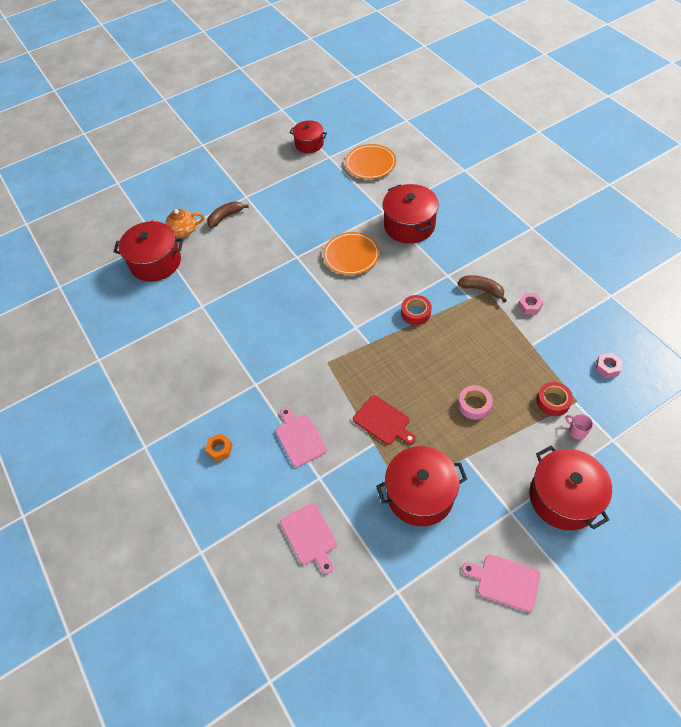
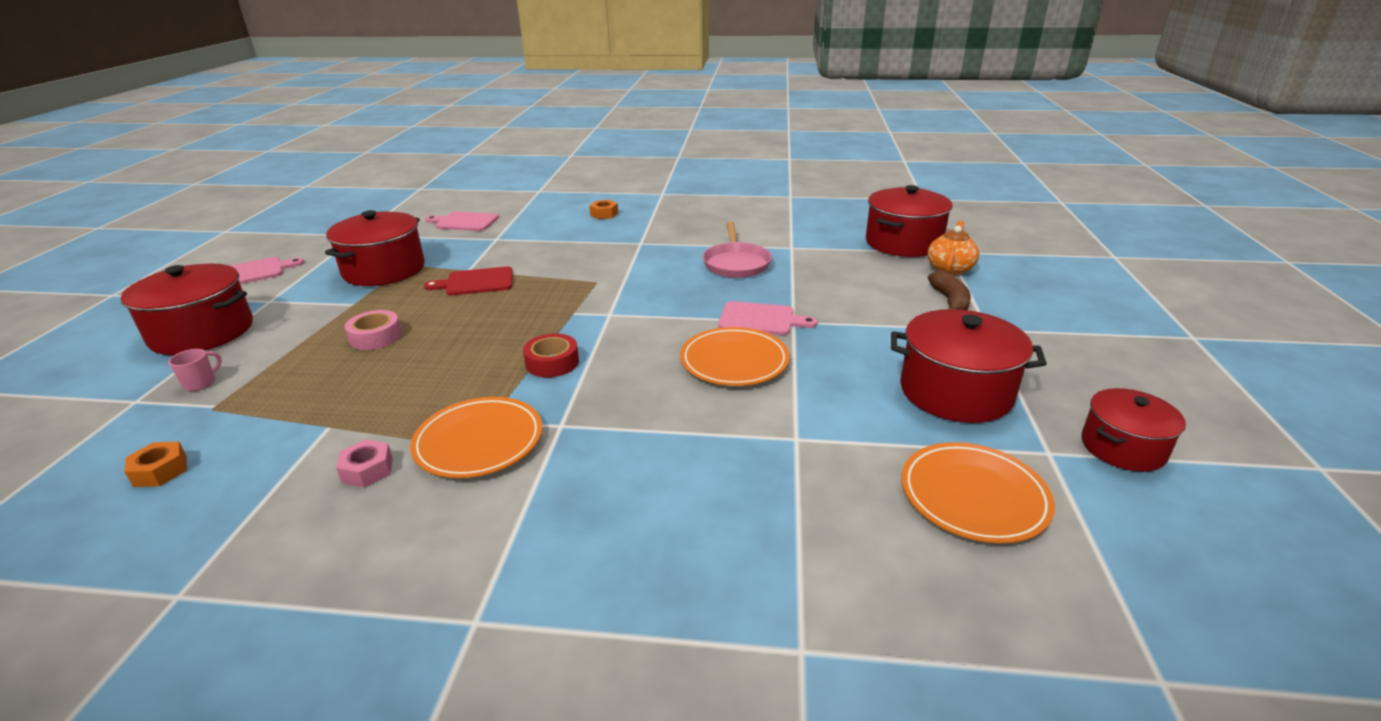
camera: 125 degrees right, 25 degrees down
pink cutting board [276,407,327,467] -> pink cutting board moved to [718,301,818,335]
red pot [382,184,439,243] -> red pot moved to [891,309,1047,423]
brown banana [458,275,507,303] -> orange plate [410,397,542,478]
red tape [536,382,573,416] -> none
pink mug [566,414,593,440] -> pink mug turned 60 degrees counterclockwise [168,349,222,391]
pink nut [595,353,623,378] -> orange nut [124,442,187,487]
none -> pink pan [703,221,772,278]

